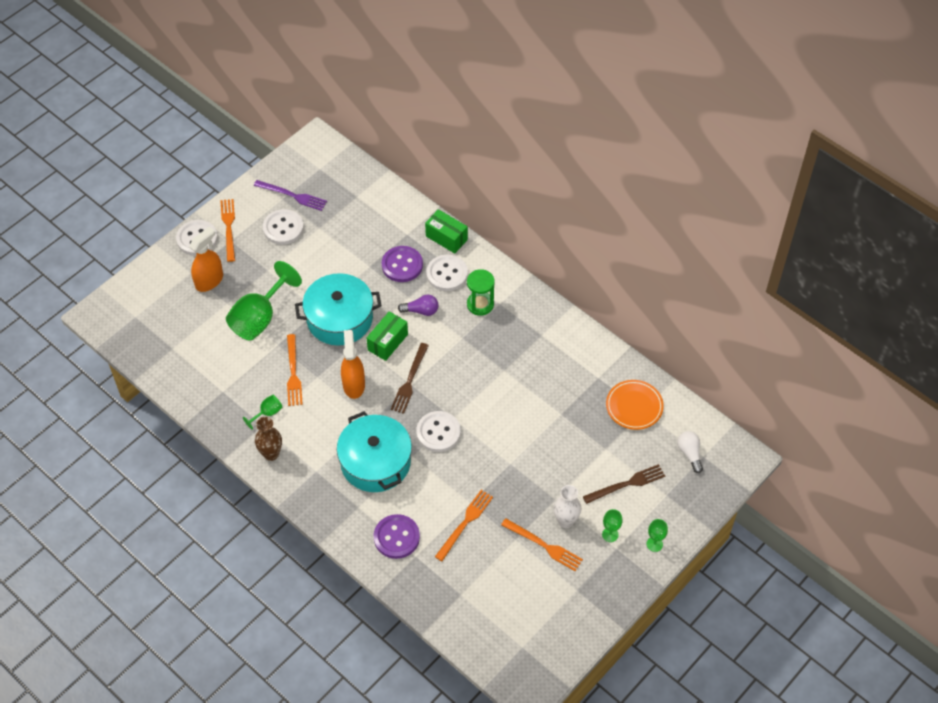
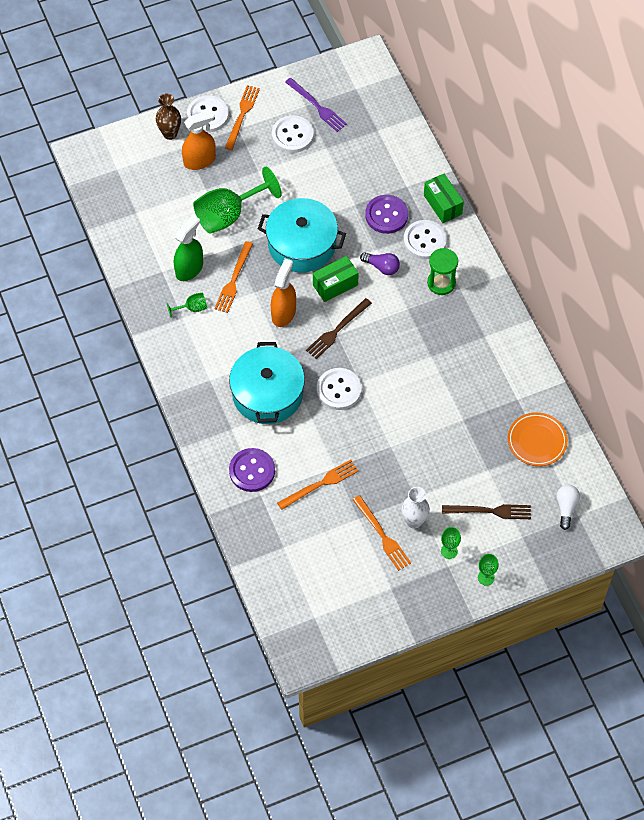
camera: 25 degrees right, 5 degrees up
brown vase [255,417,282,461] -> brown vase moved to [156,93,181,140]
none -> green spray bottle [174,215,203,281]

